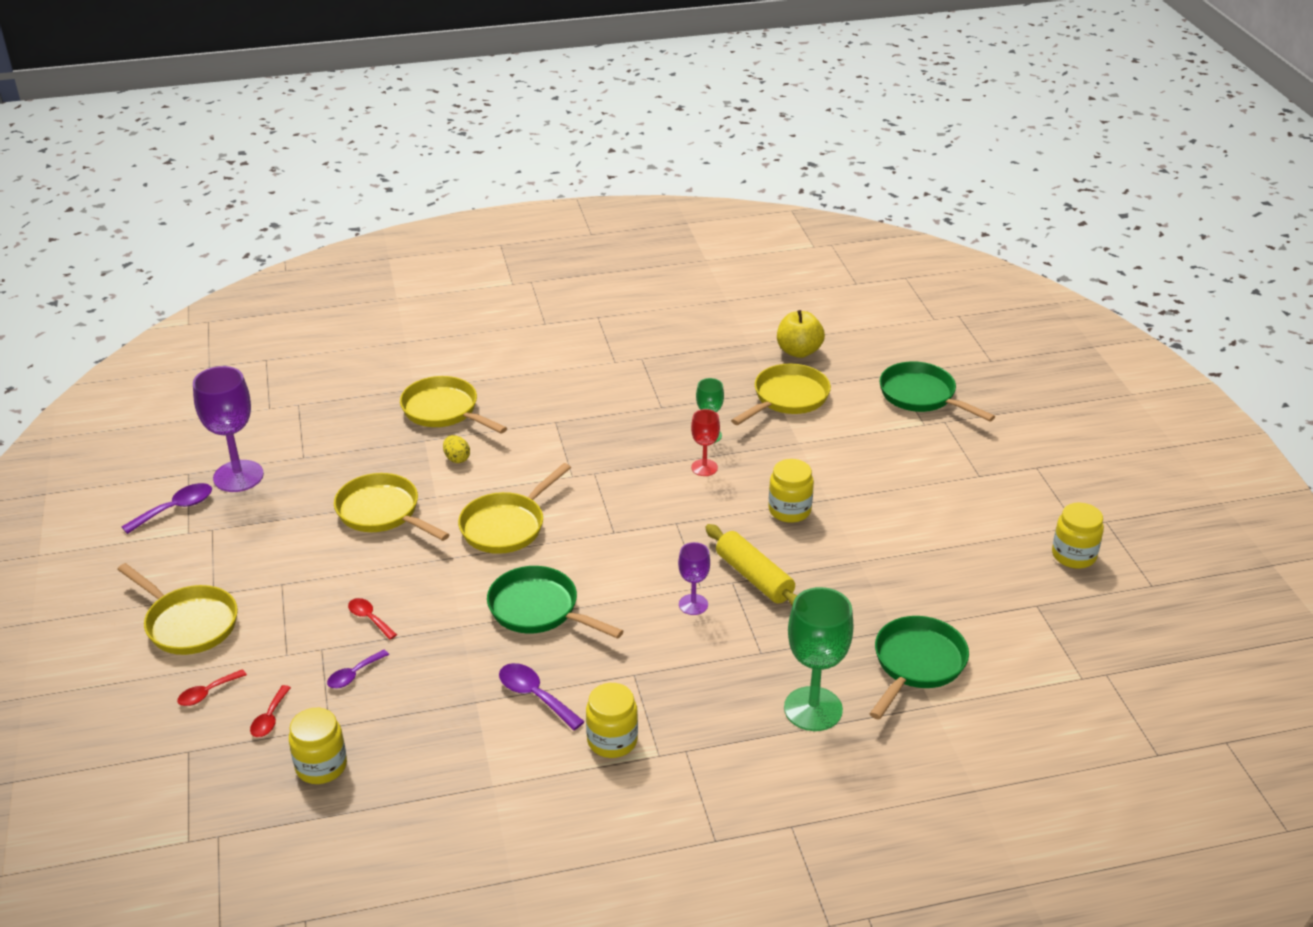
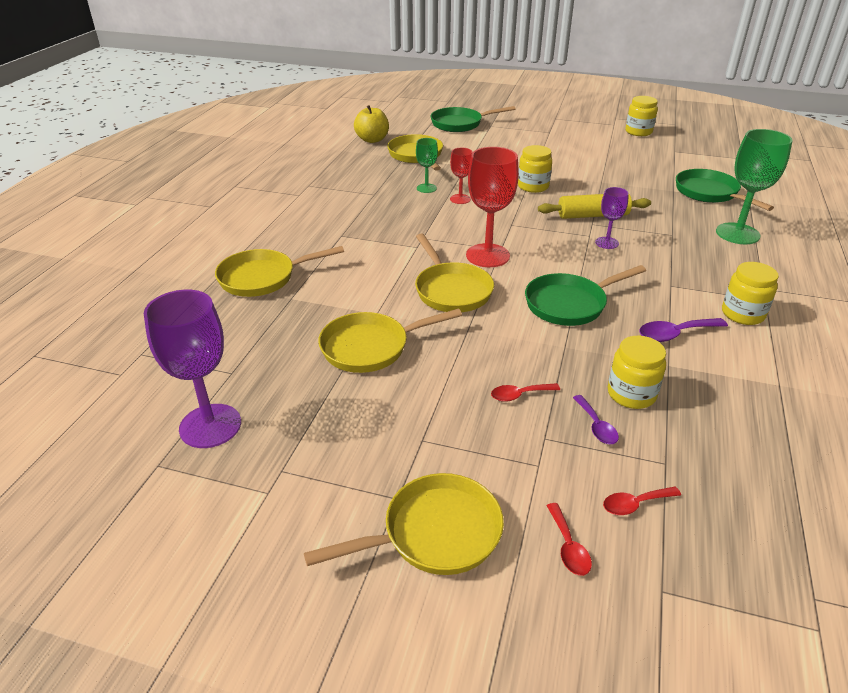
camera: 60 degrees left, 0 degrees up
purple spoon [122,483,212,534] -> none
red spoon [250,685,291,737] -> red spoon turned 120 degrees clockwise [603,487,681,515]
yellow jar [289,708,347,784] -> yellow jar moved to [608,336,666,409]
yellow egg [443,435,470,463] -> none
none -> red goblet [466,147,519,267]

